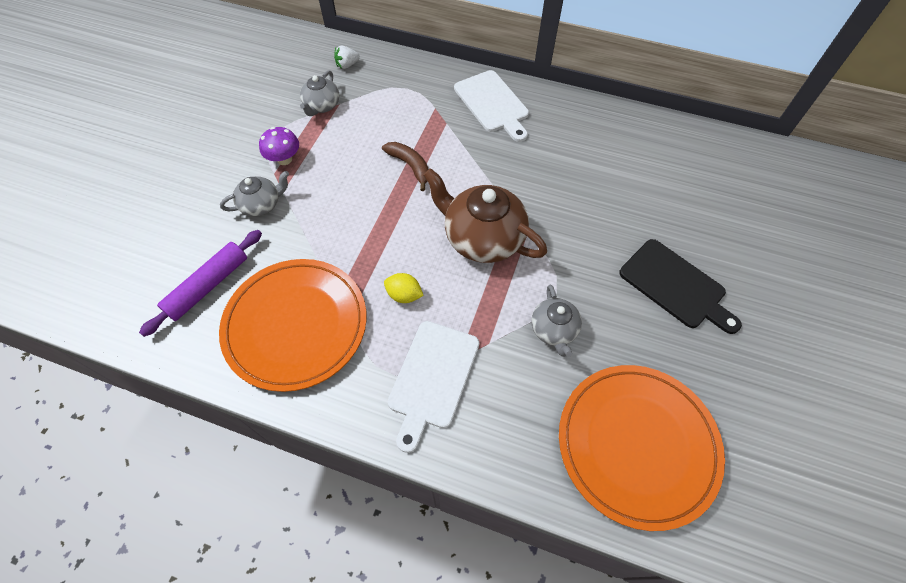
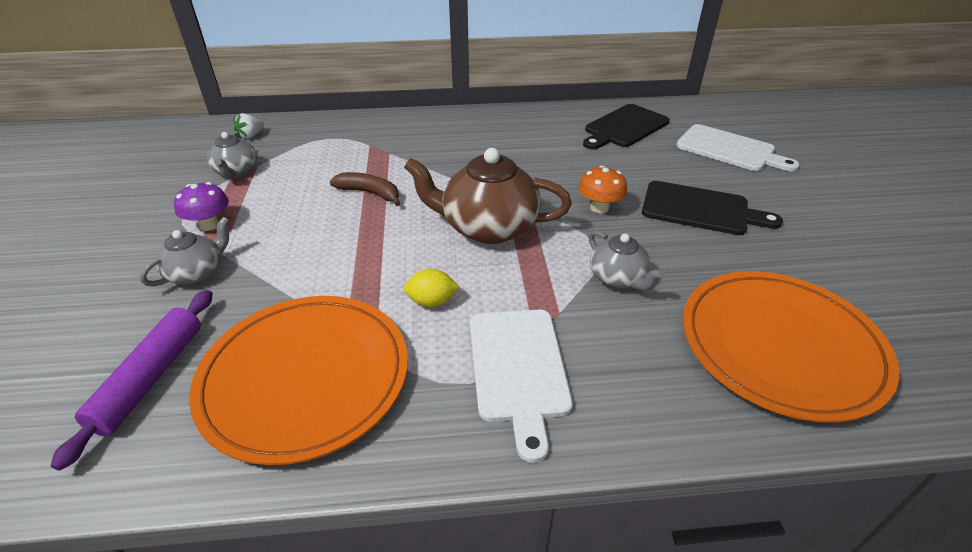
camera: 25 degrees left, 20 degrees down
white cutting board [454,70,529,142] -> white cutting board moved to [676,124,799,171]
none -> orange mushroom [578,166,627,213]
none -> black cutting board [583,104,670,150]

